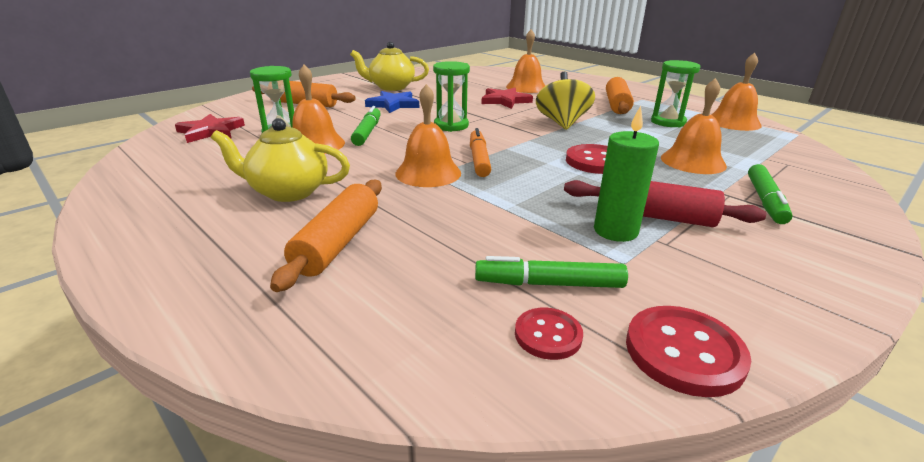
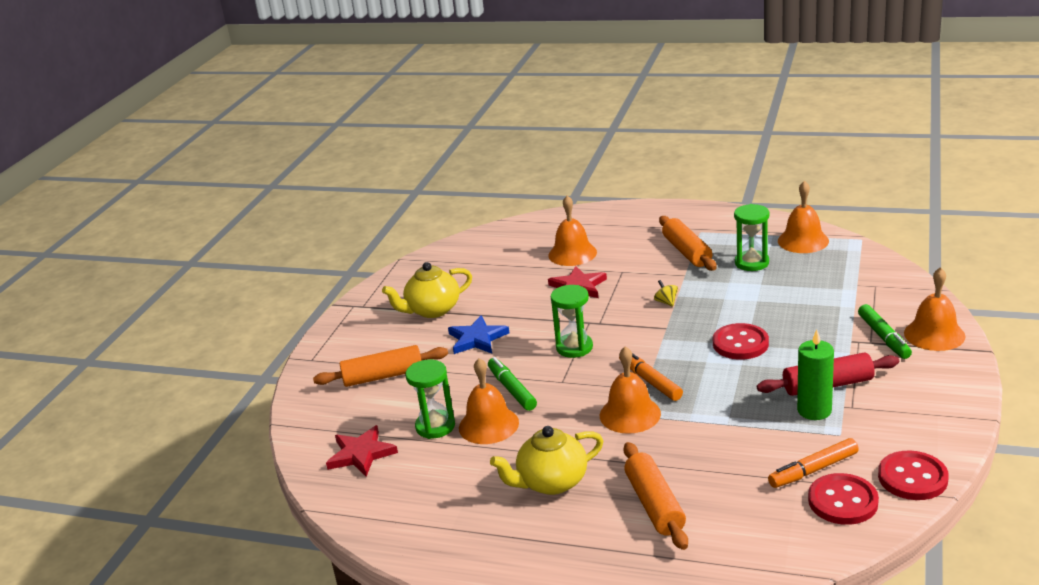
camera: 25 degrees left, 0 degrees up
green marker [475,256,628,288] -> orange marker [768,438,859,488]
red button [515,308,583,360] -> red button [808,473,879,525], size x1.62
yellow spinning top [536,72,595,130] -> yellow spinning top [654,280,678,307], size x0.44
orange bell [661,78,727,174] -> orange bell moved to [904,267,965,351]

